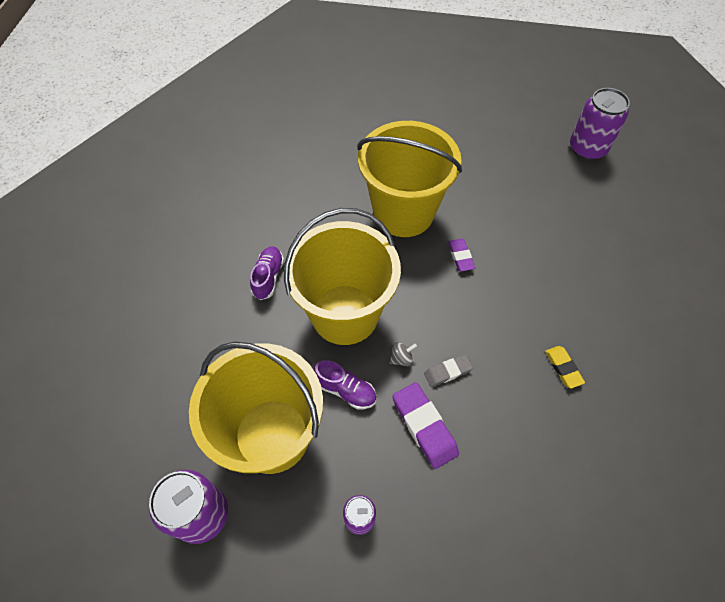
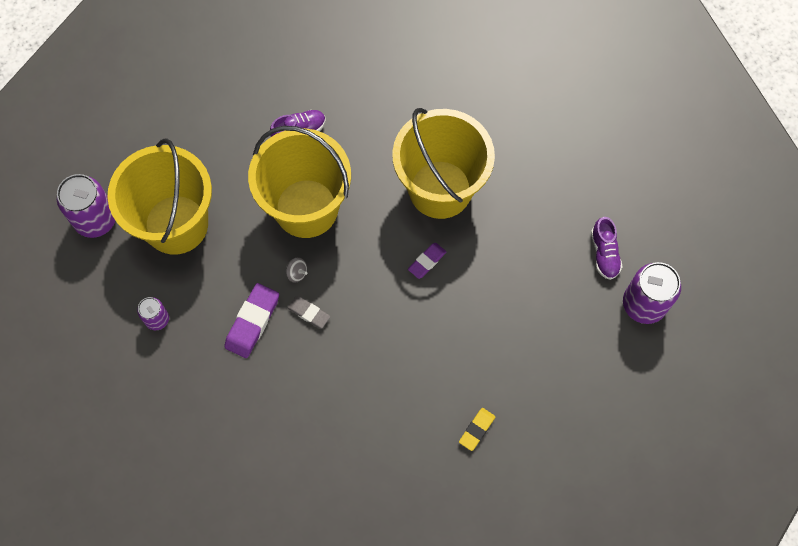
camera: 55 degrees right, 10 degrees up
purple shoe [313,360,377,409] -> purple shoe moved to [591,217,622,280]
yellow eraser [545,346,585,388] -> yellow eraser moved to [459,408,495,451]

